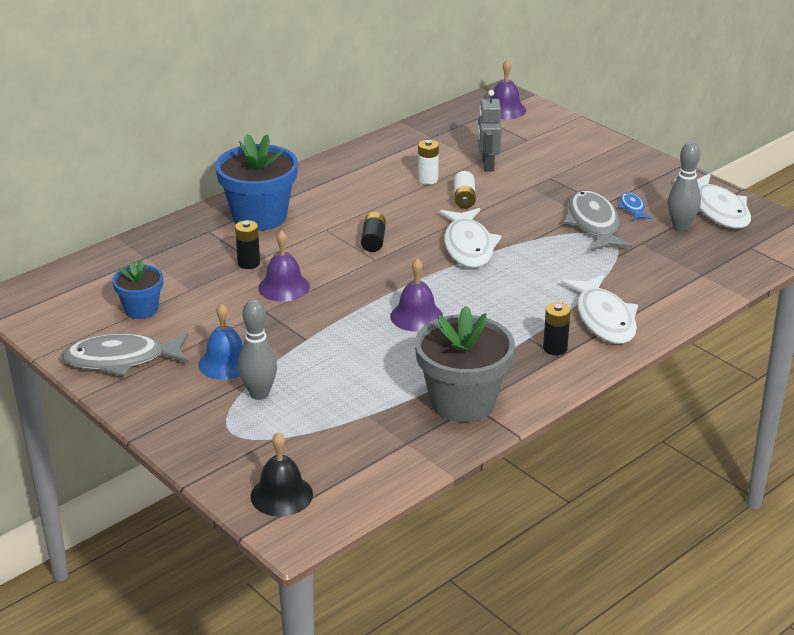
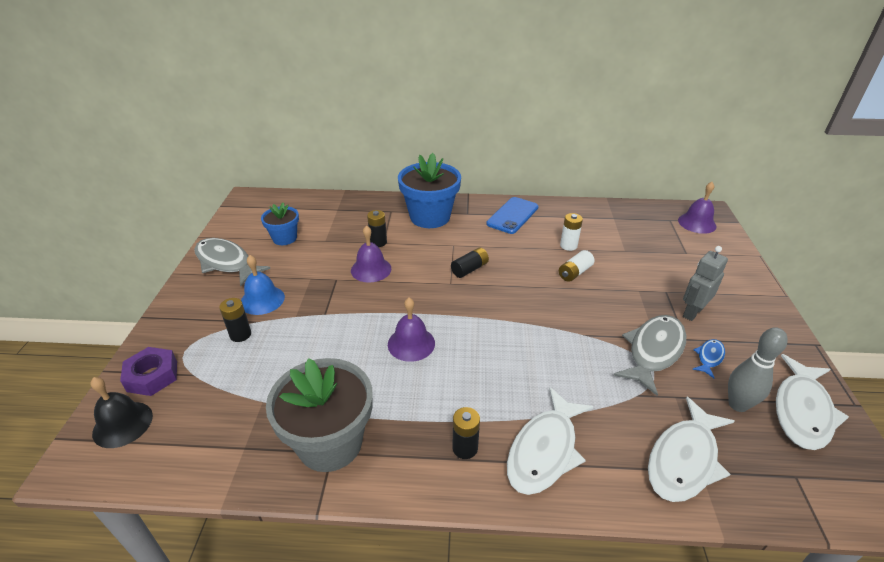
camera: 45 degrees right, 5 degrees up
grey bowling pin [238,299,277,400] -> black battery [219,298,251,342]
white fish [439,208,502,268] -> white fish moved to [648,397,734,502]
grey robot [478,90,502,172] -> grey robot moved to [683,246,728,321]
none -> purple nut [120,347,177,396]
none -> blue phone [486,197,539,234]

